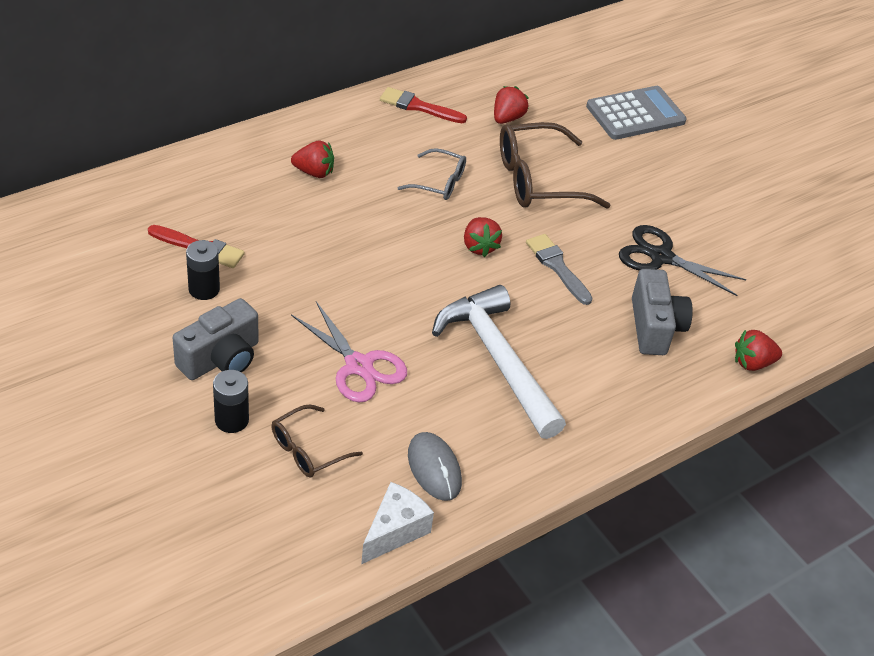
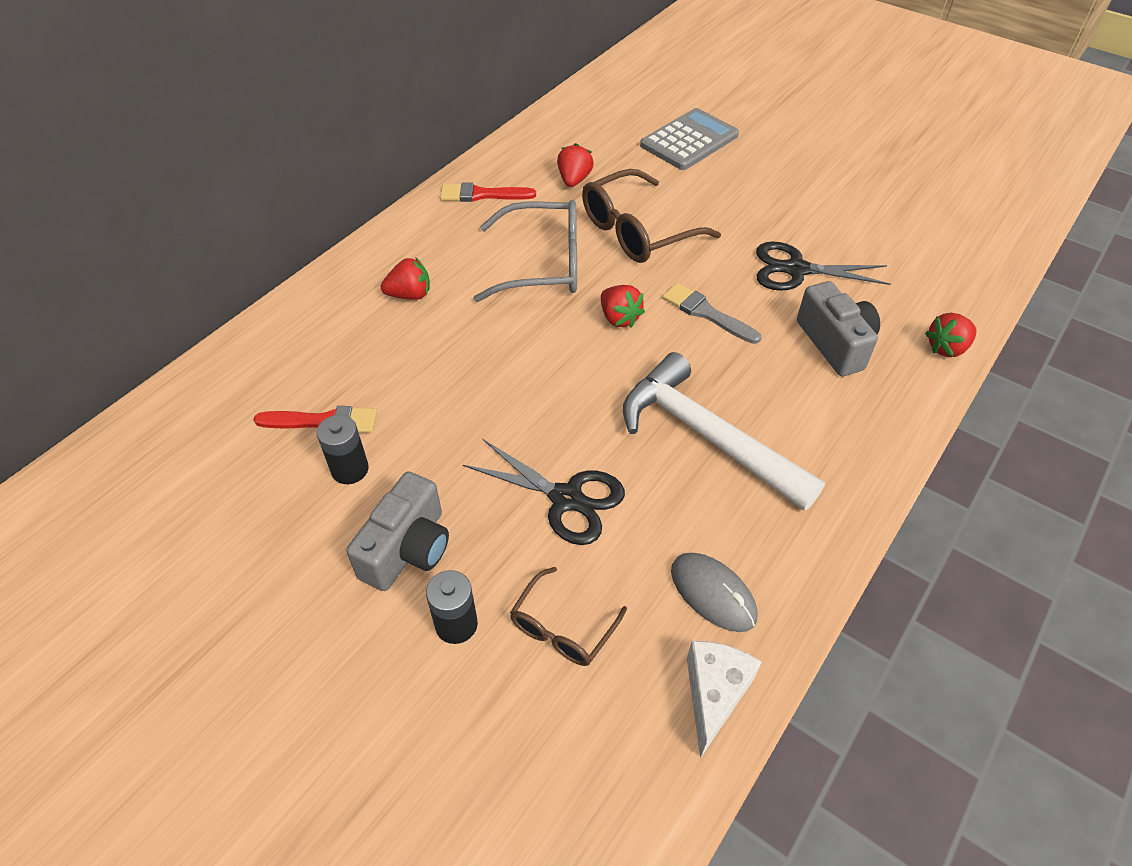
camera: 15 degrees left, 5 degrees up
pink scissors [291,301,407,403] -> black scissors [463,439,625,545]
grey glasses [398,148,466,200] -> grey glasses [473,200,577,302], size x1.77

